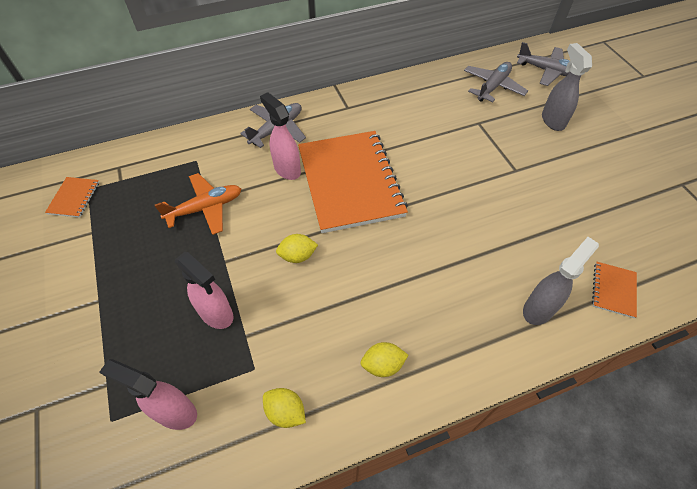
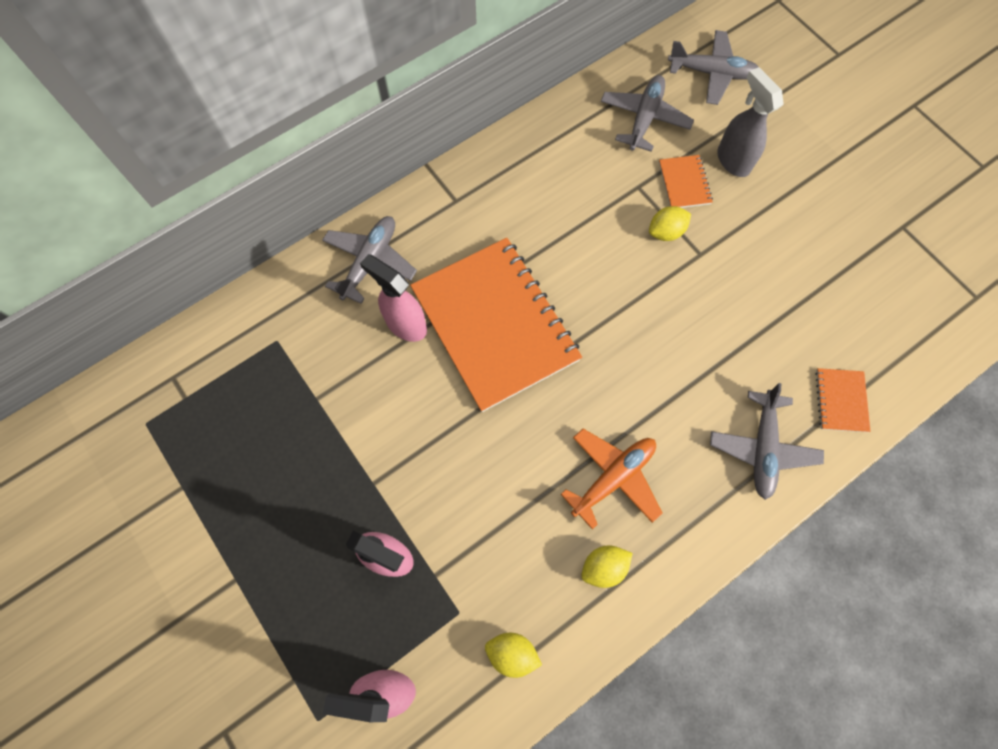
camera: 15 degrees left, 15 degrees up
orange notebook [45,177,99,218] -> orange notebook moved to [659,155,713,208]
orange plane [155,173,241,235] -> orange plane moved to [561,429,663,530]
yellow lemon [276,234,318,263] -> yellow lemon moved to [649,206,691,241]
grey spray bottle [523,237,599,325] -> grey plane [710,383,824,500]

